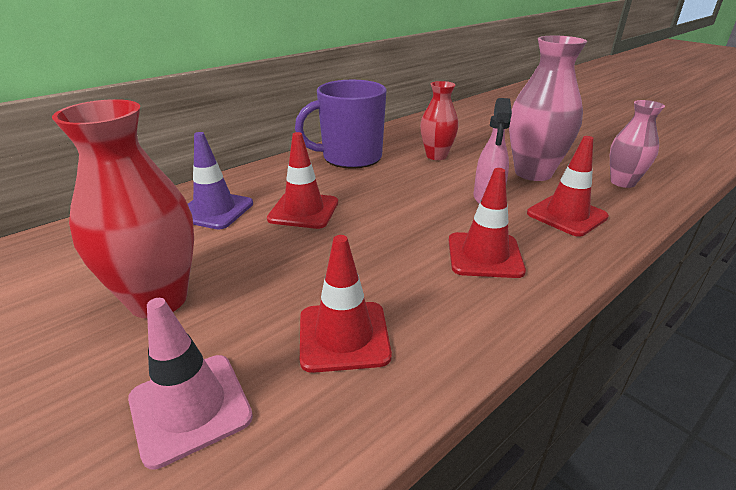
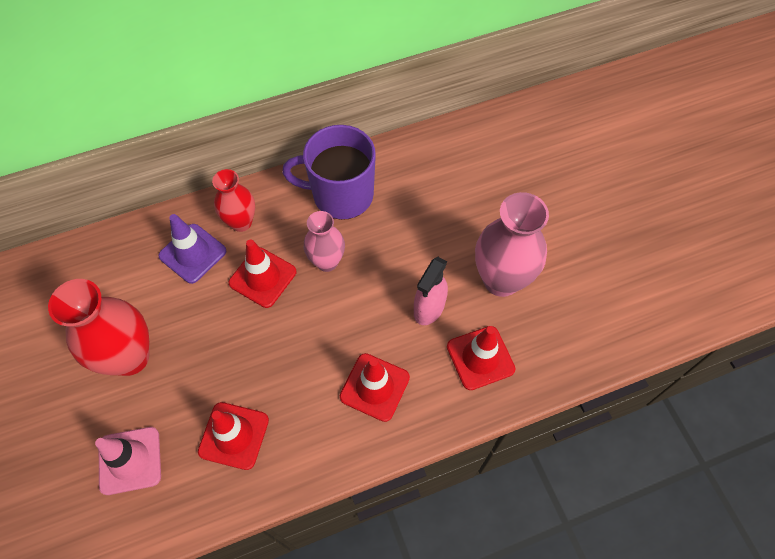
camera: 20 degrees right, 30 degrees up
red vase [420,81,459,160] -> red vase moved to [212,169,255,232]
pink vase [610,100,665,188] -> pink vase moved to [304,211,345,272]

